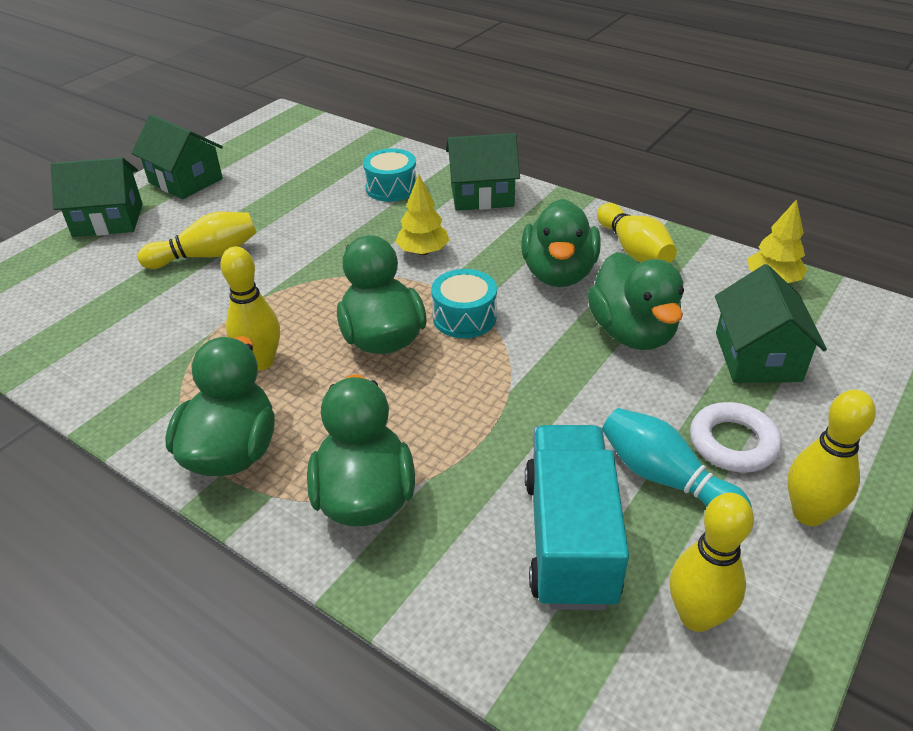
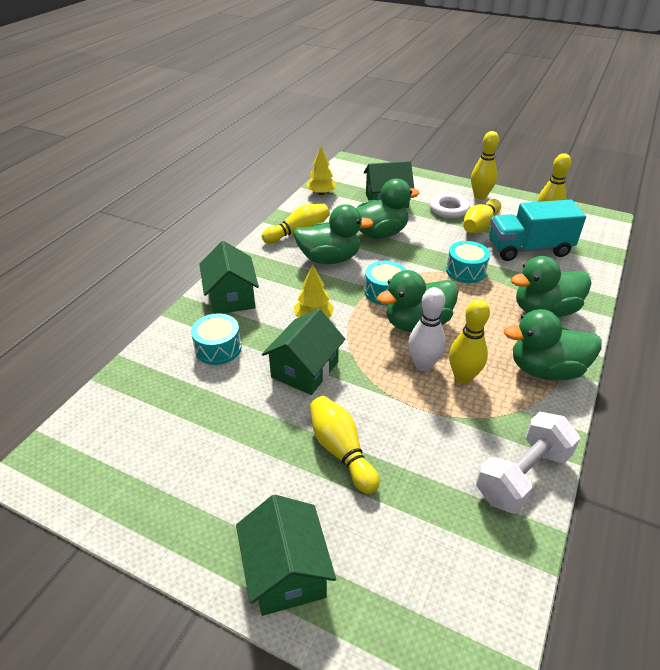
camera: 100 degrees left, 0 degrees up
green house [131,114,223,199] -> green house moved to [262,308,345,395]
turquoise bowling pin [602,408,752,508] -> yellow bowling pin [463,199,501,233]
none -> white bowling pin [408,287,446,371]
none -> turquoise drum [446,241,490,283]
none -> white dumbbell [476,412,580,514]

